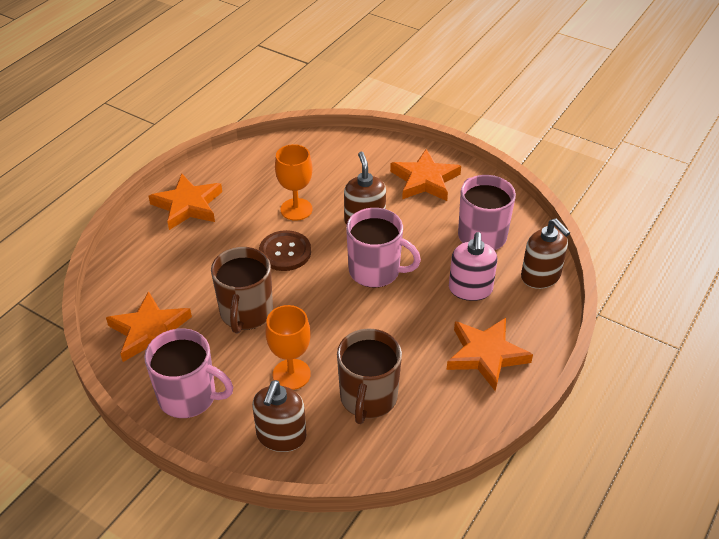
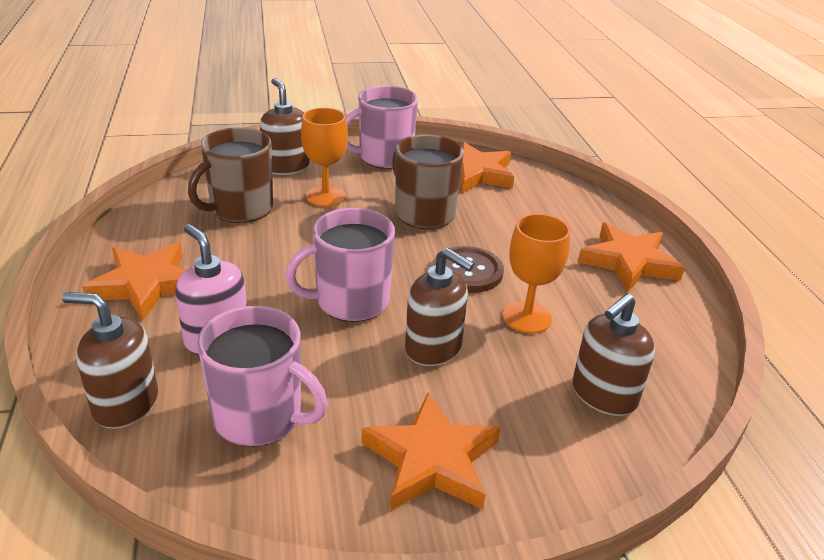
camera: 135 degrees right, 10 degrees down
brown mug [337,328,402,424] -> brown mug turned 105 degrees counterclockwise [188,127,273,223]
none -> brown soap dispenser [573,293,655,416]

